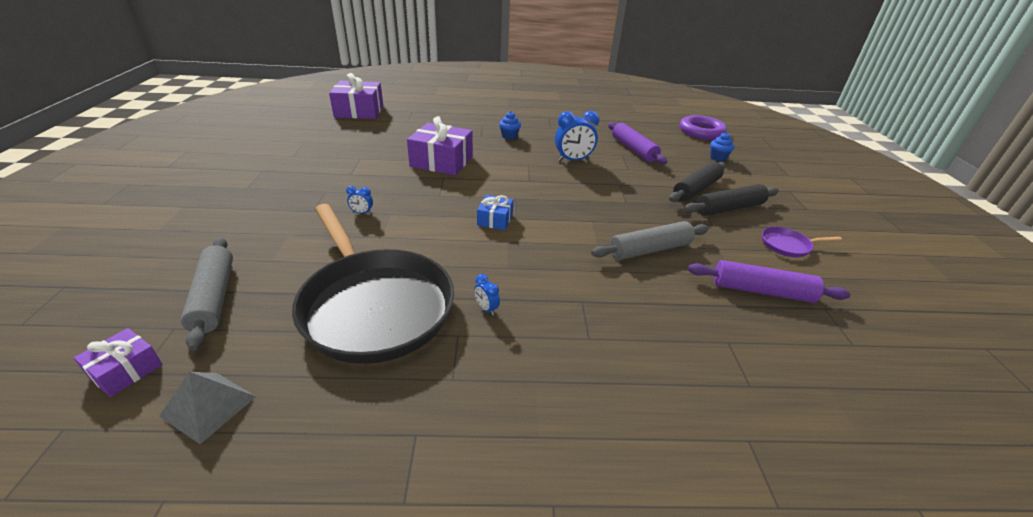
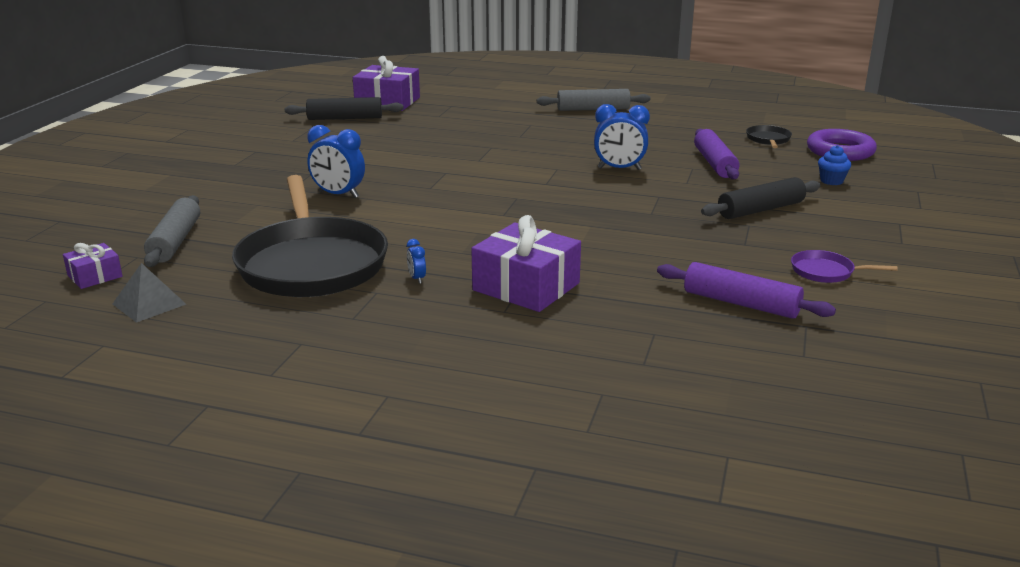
camera: 20 degrees right, 10 degrees down
blue clock [346,186,373,214] -> blue clock [307,125,365,198], size x2.14
purple gift [407,116,473,175] -> purple gift moved to [471,215,581,312]
blue gift [477,195,513,230] -> none
blue cupcake [499,111,521,140] -> none
grey rolling pin [591,221,709,260] -> grey rolling pin moved to [537,89,651,111]
black rolling pin [684,184,779,216] -> black rolling pin moved to [285,97,404,120]
none -> black pan [746,125,792,148]

